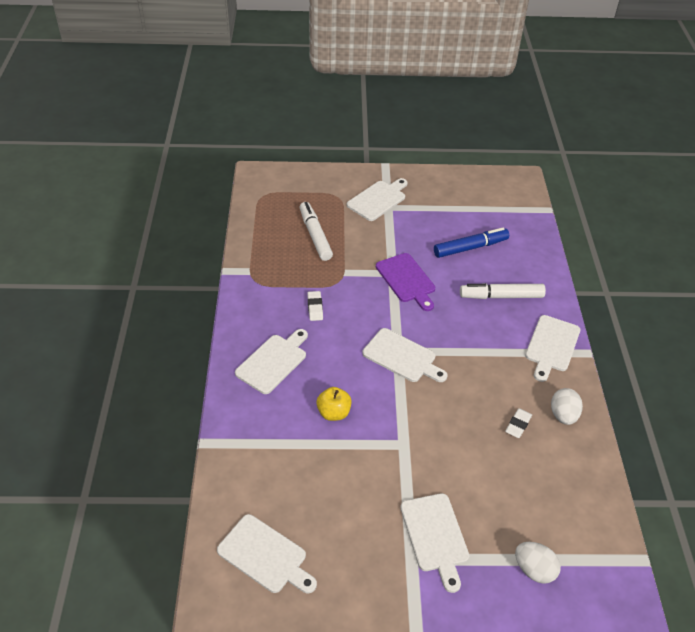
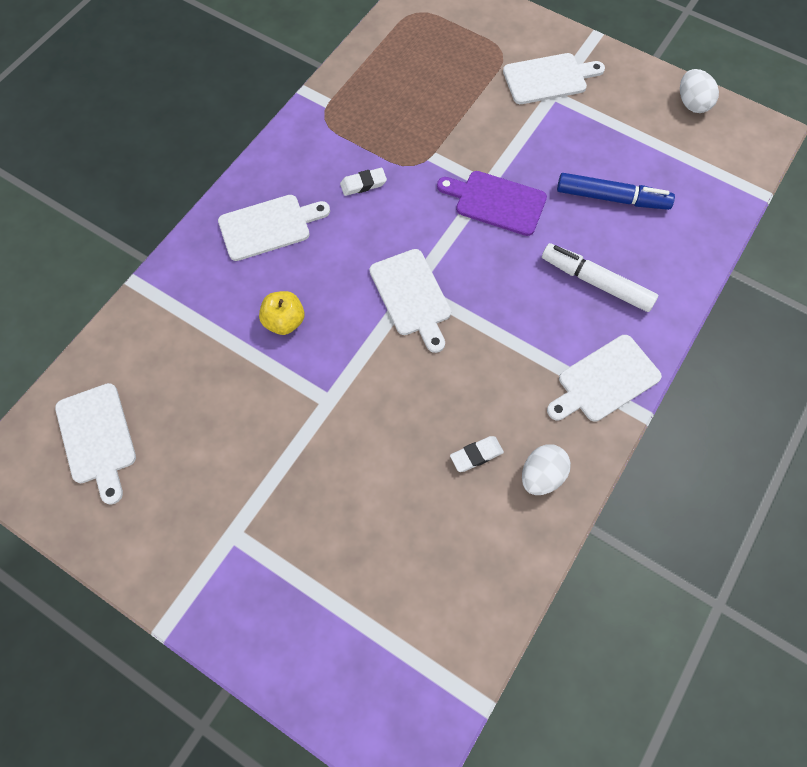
camera: 35 degrees right, 20 degrees up
white marker [300,202,333,261] -> none
white eraser [307,291,323,321] -> white eraser turned 45 degrees clockwise [340,168,387,196]
purple cutting board [376,253,435,311] -> purple cutting board turned 105 degrees clockwise [437,171,547,236]
white cutting board [400,493,469,593] -> none
white egg [515,542,561,584] -> white egg moved to [680,69,719,113]

